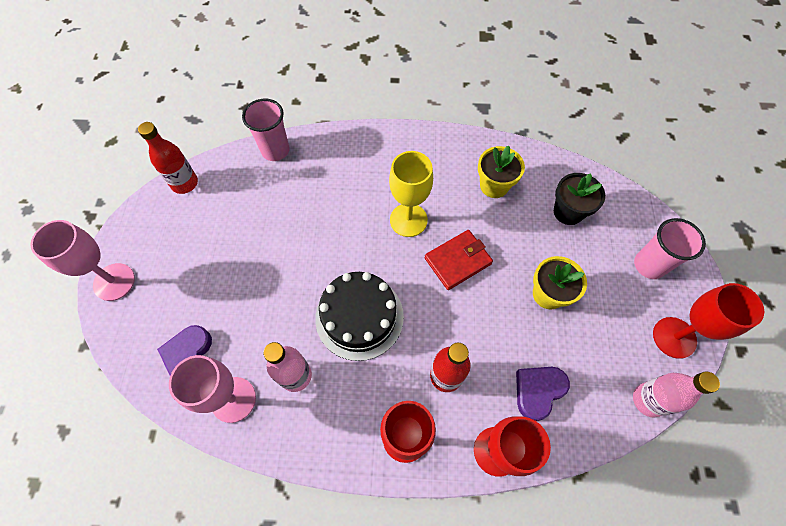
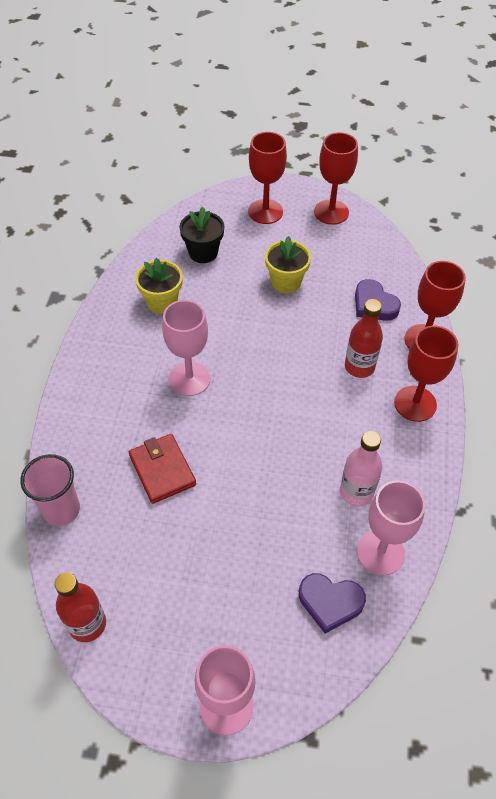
camera: 85 degrees left, 10 degrees down
black cake [315,272,404,361] -> none
yellow goblet [389,151,433,237] -> pink goblet [162,300,210,396]
red wallet [425,230,493,290] -> red wallet moved to [129,434,196,504]
pink bottle [633,371,720,418] -> none
pink cup [634,218,706,279] -> red goblet [248,132,287,224]

